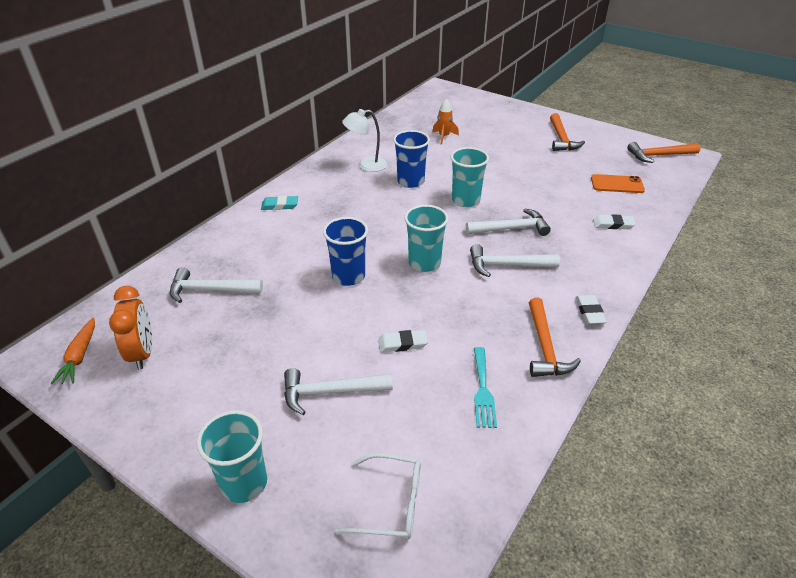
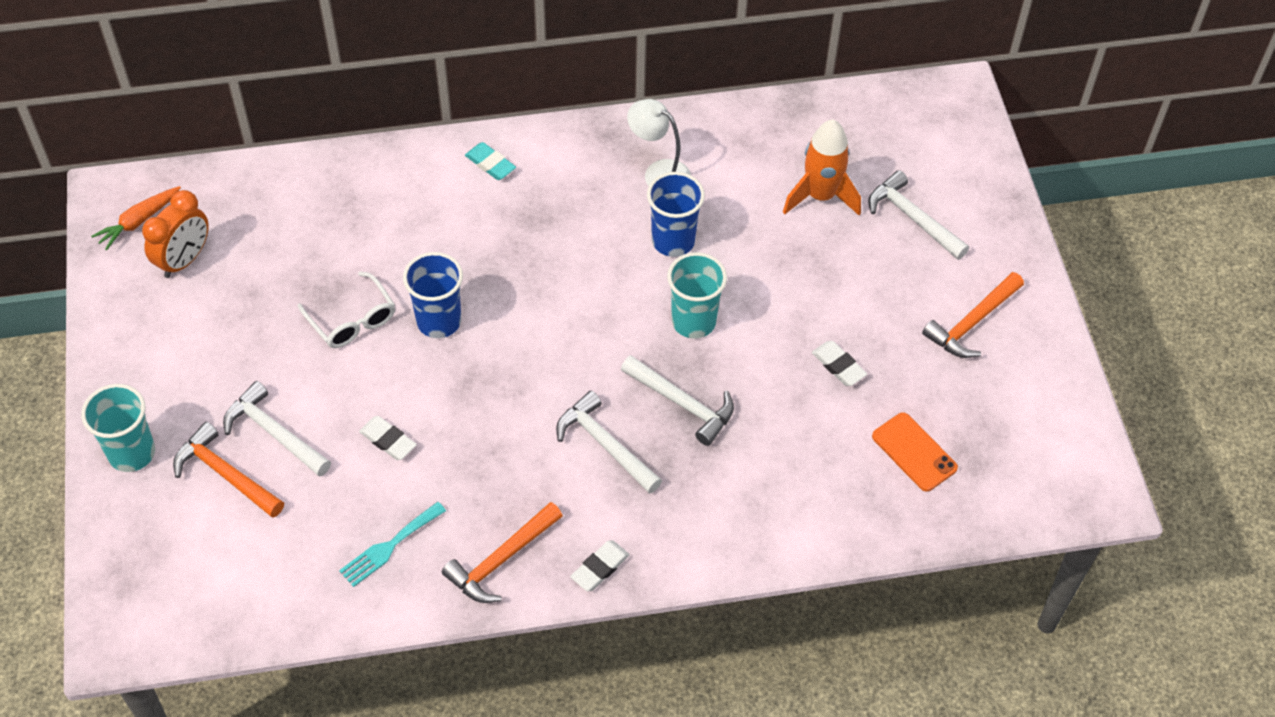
camera: 45 degrees right, 15 degrees up
white hammer [170,267,263,303] -> white hammer moved to [868,170,969,260]
white glasses [335,453,421,540] -> white glasses moved to [298,271,395,348]
turquoise cup [404,205,449,272] -> none
orange rocket [432,98,459,144] -> orange rocket [783,120,861,216], size x1.63
white eraser [593,214,636,229] -> white eraser moved to [812,341,867,386]
orange hammer [627,142,701,163] -> orange hammer moved to [173,422,284,518]

